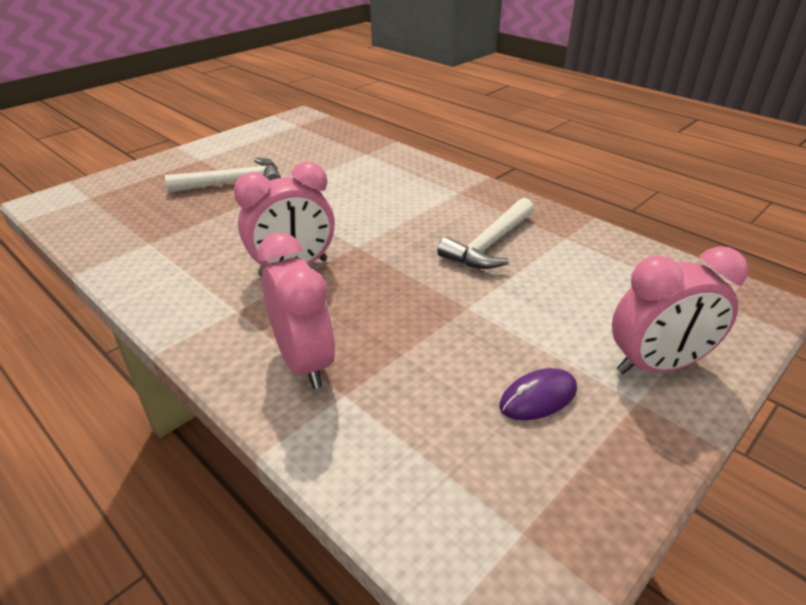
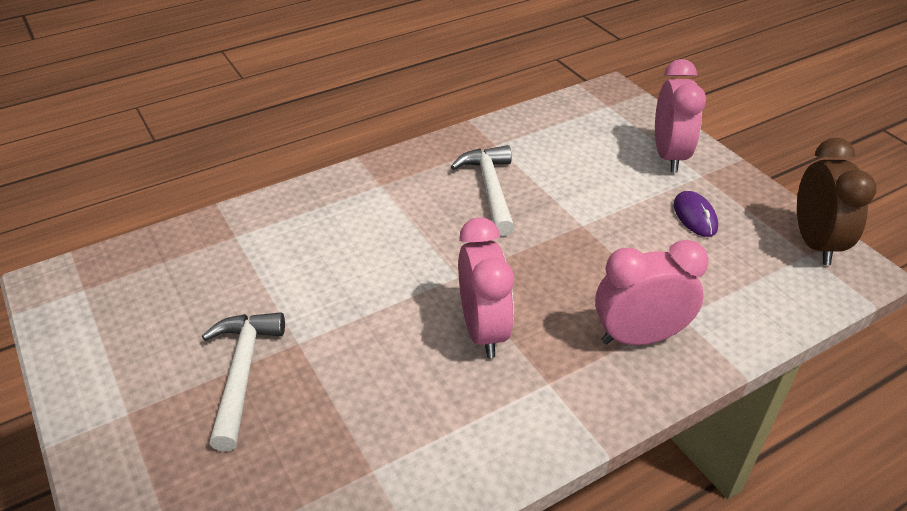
camera: 75 degrees left, 5 degrees up
white hammer [437,198,534,269] -> white hammer turned 150 degrees counterclockwise [451,145,515,236]
none -> brown clock [797,137,877,265]

